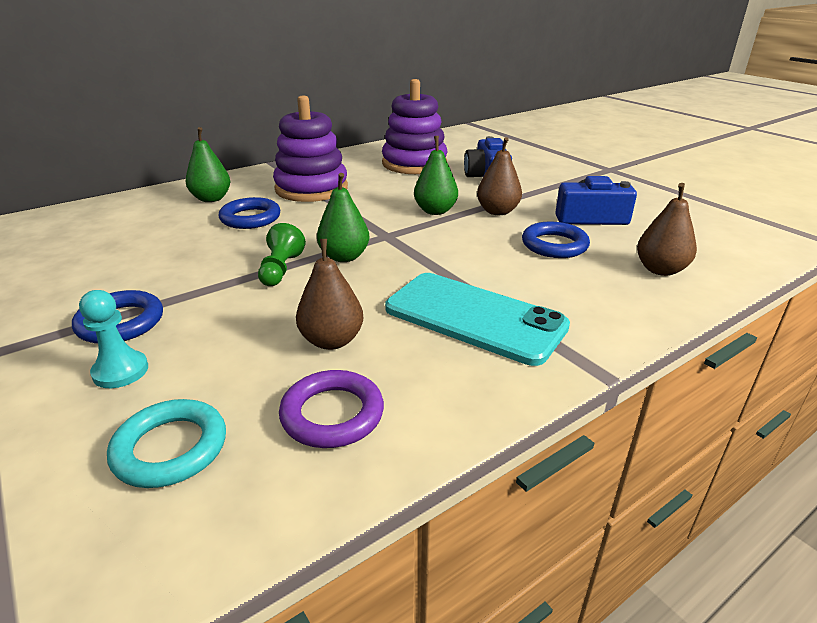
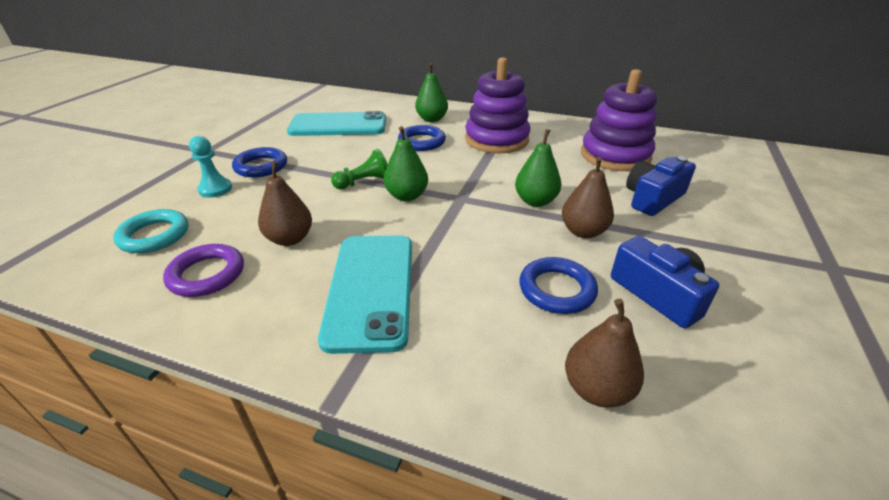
camera: 55 degrees right, 5 degrees up
none -> turquoise phone [287,111,386,136]

